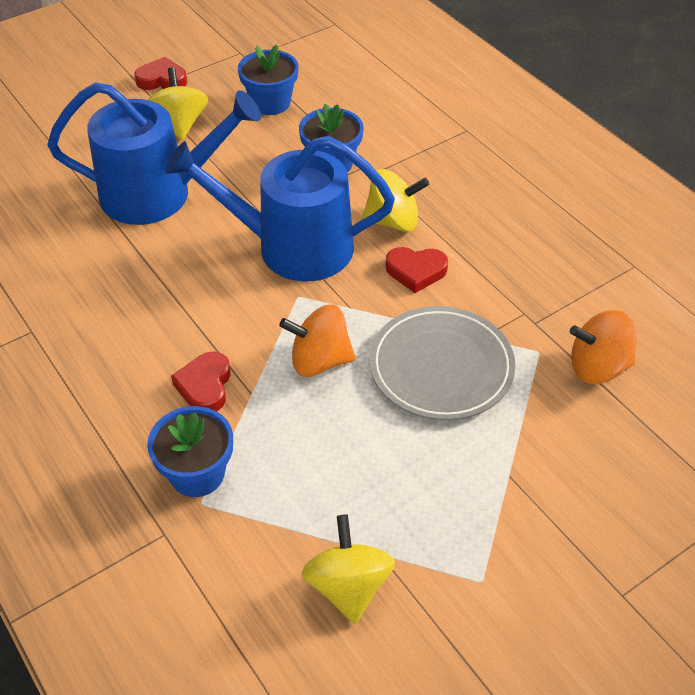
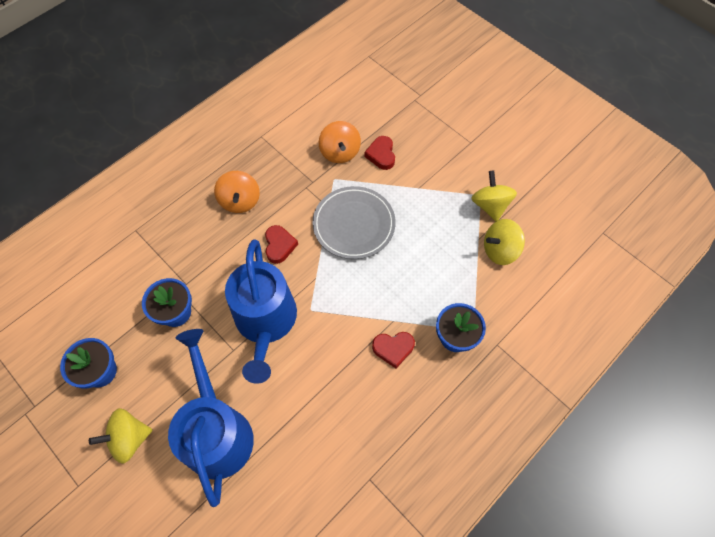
camera: 100 degrees left, 15 degrees up
red heart [134,57,187,90] -> red heart moved to [364,136,395,170]
orange spinning top [279,304,356,377] -> orange spinning top moved to [214,171,260,213]
yellow spinning top [362,169,429,232] -> yellow spinning top moved to [471,170,517,222]

